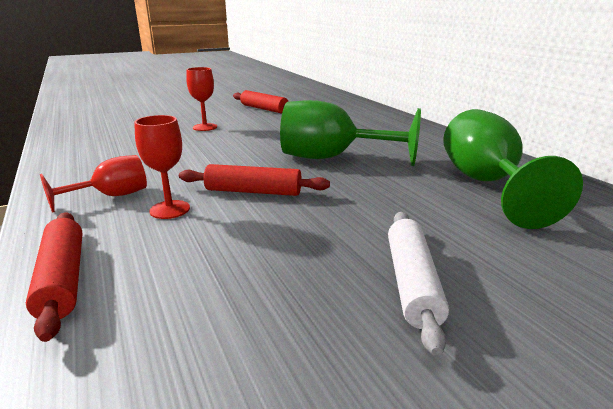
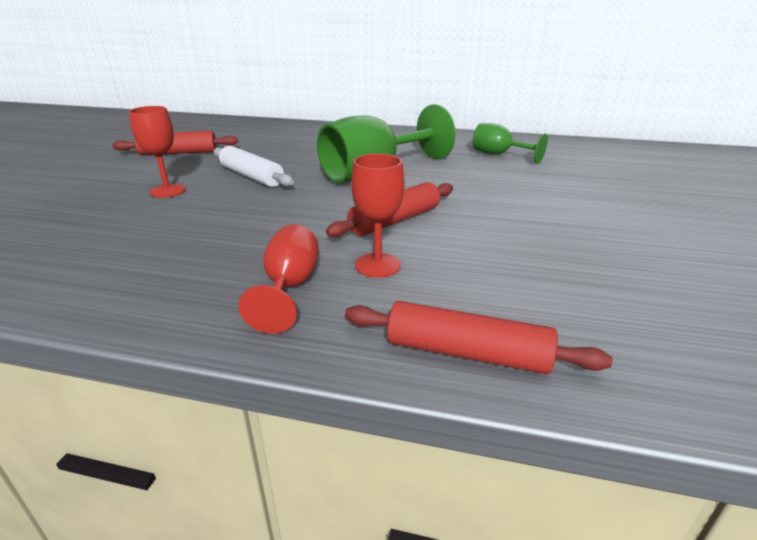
camera: 50 degrees left, 5 degrees up
white rolling pin [388,212,449,356] -> white rolling pin moved to [213,146,294,187]
green goblet [443,109,583,229] -> green goblet [473,123,548,164], size x0.55

